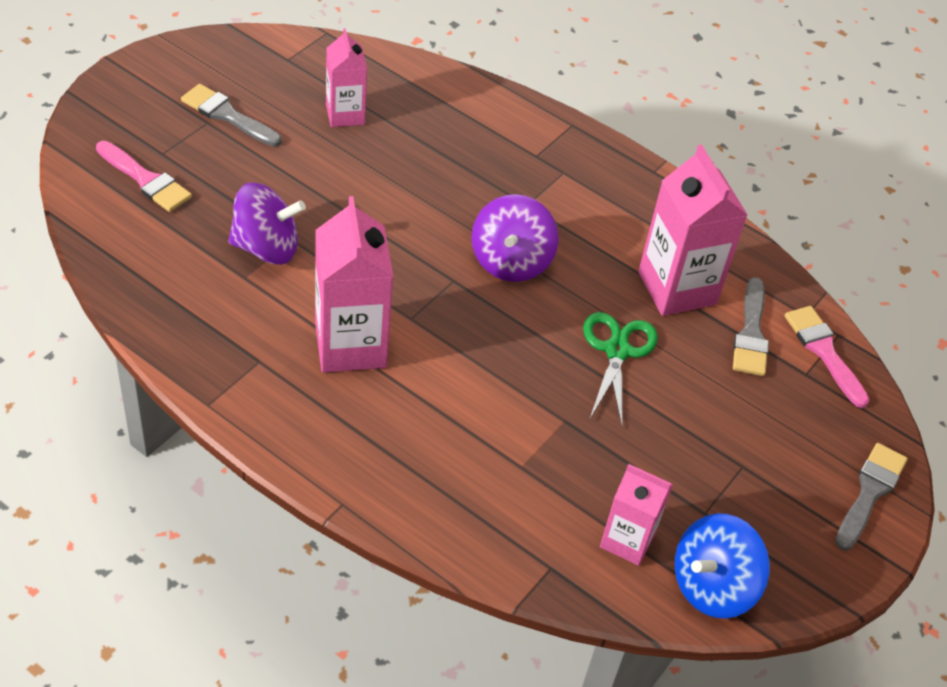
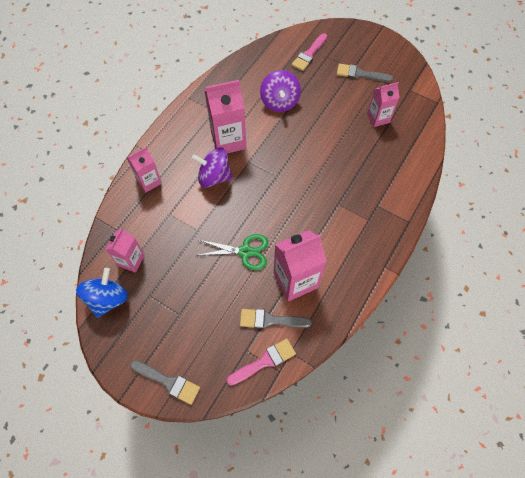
camera: 90 degrees right, 15 degrees up
grey brush [181,84,282,147] -> grey brush turned 105 degrees counterclockwise [337,63,393,82]
purple spinning top [472,194,559,282] -> purple spinning top moved to [192,147,233,188]
blue spinning top [675,514,770,619] -> blue spinning top turned 60 degrees clockwise [76,268,128,318]
none -> pink carton [127,147,162,192]

